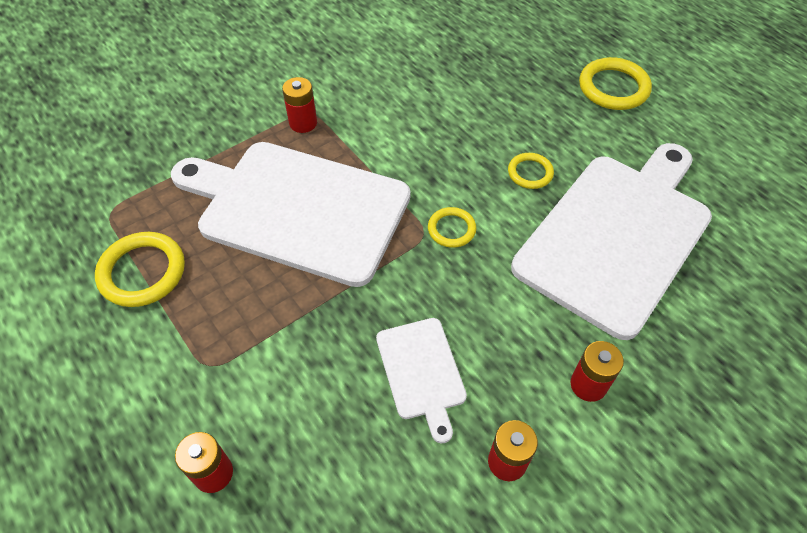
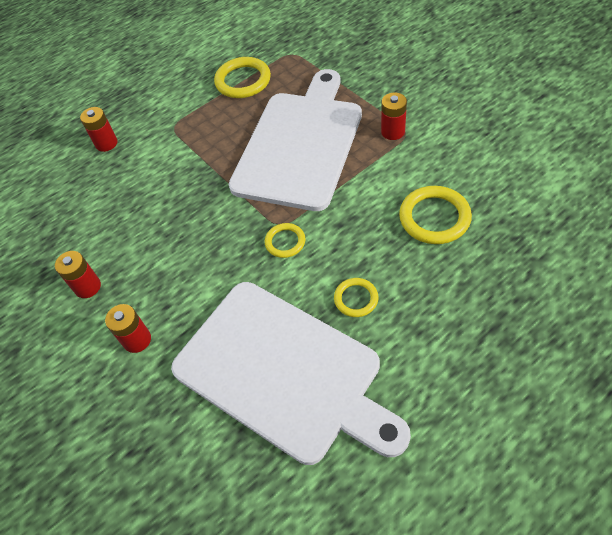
camera: 95 degrees right, 0 degrees up
white cutting board [376,318,467,443] -> none
yellow ring [579,57,652,110] -> yellow ring moved to [399,186,472,244]

